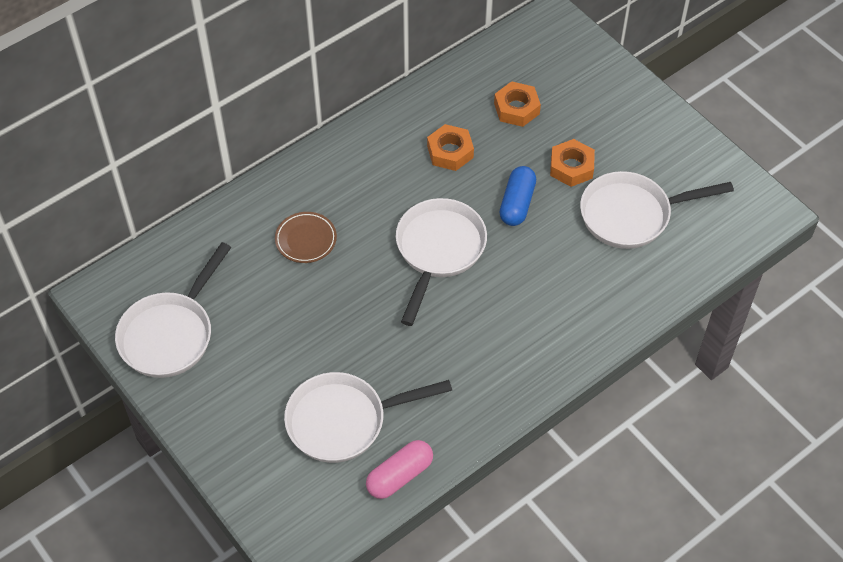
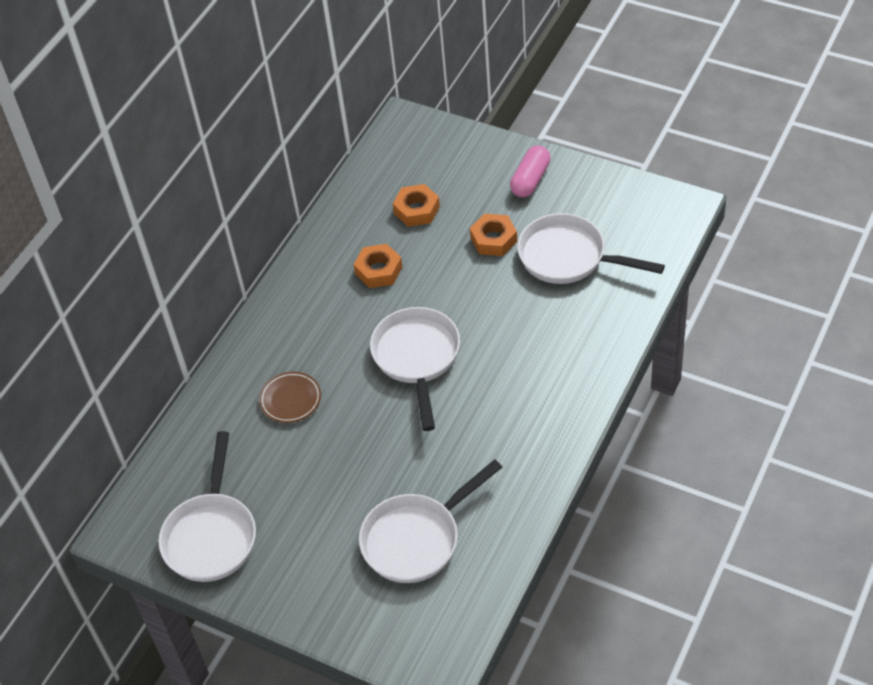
camera: 20 degrees left, 5 degrees down
pink capsule [366,440,433,499] -> pink capsule moved to [510,145,551,197]
blue capsule [499,166,536,226] -> none
white pan [580,171,734,249] -> white pan turned 60 degrees clockwise [517,213,665,284]

